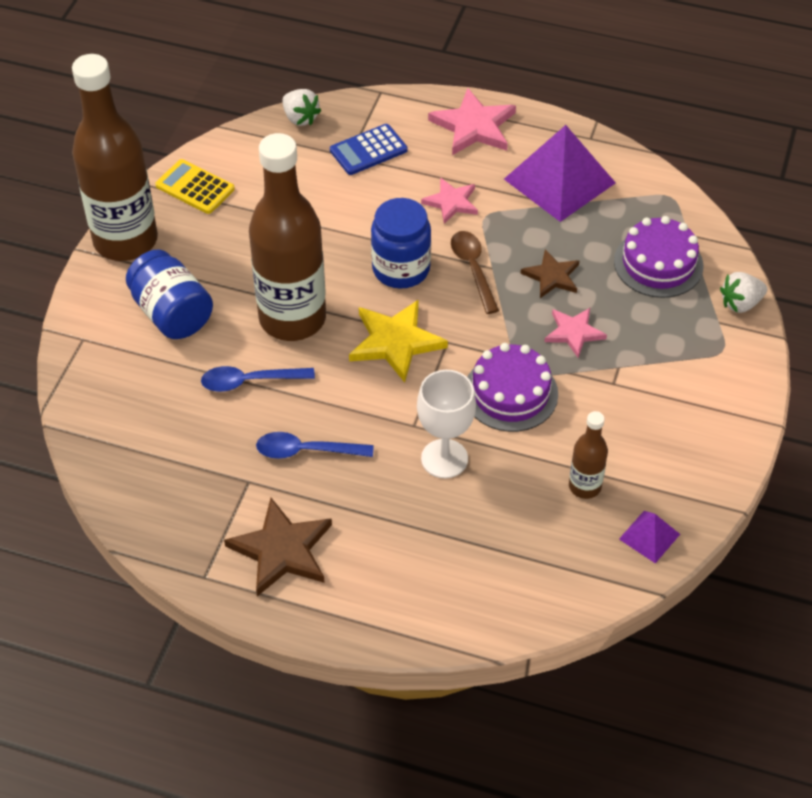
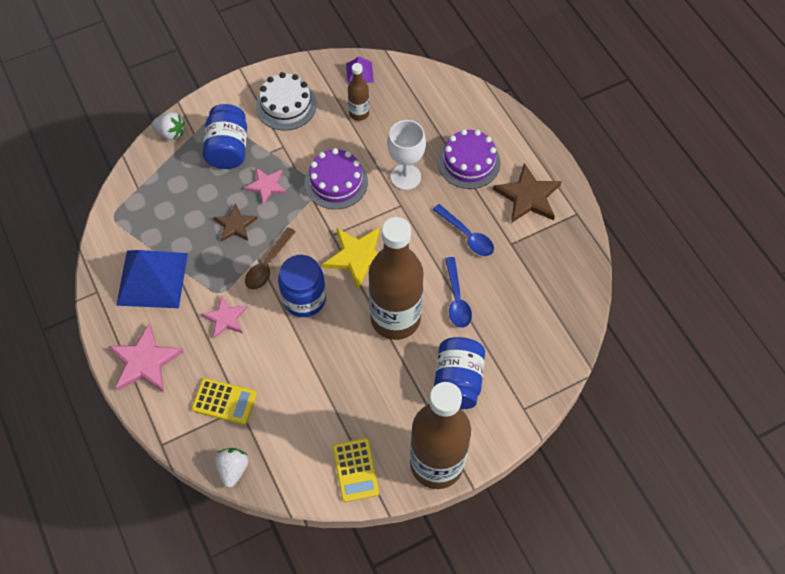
camera: 135 degrees left, 10 degrees up
blue spoon [201,366,315,392] -> blue spoon turned 45 degrees clockwise [445,257,472,328]
blue calculator [330,124,408,175] -> yellow calculator [191,378,257,425]
purple pyramid [504,125,616,222] -> blue pyramid [116,250,188,308]
purple cake [614,216,703,298] -> purple cake moved to [438,129,501,189]
none -> blue jar [203,104,247,169]
none -> white cake [256,72,317,130]

